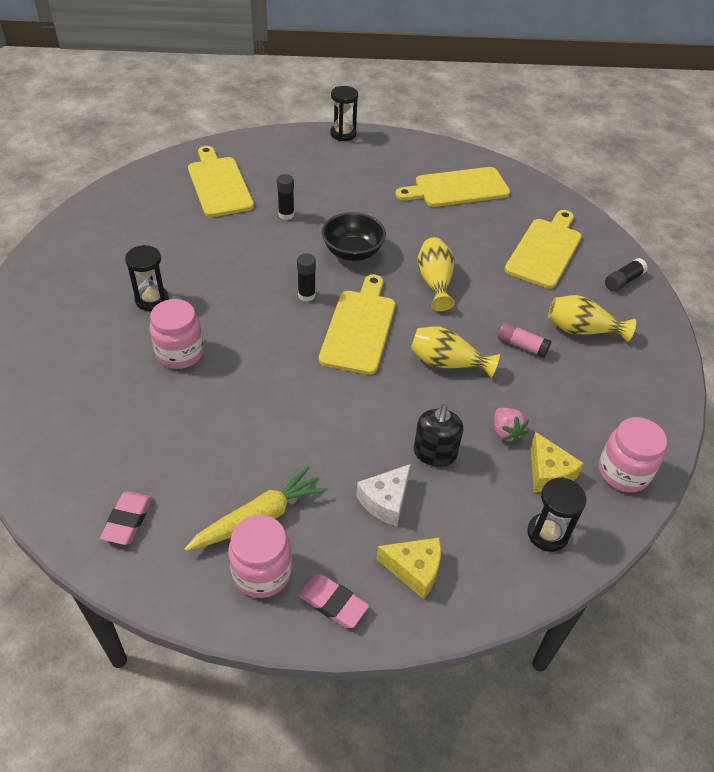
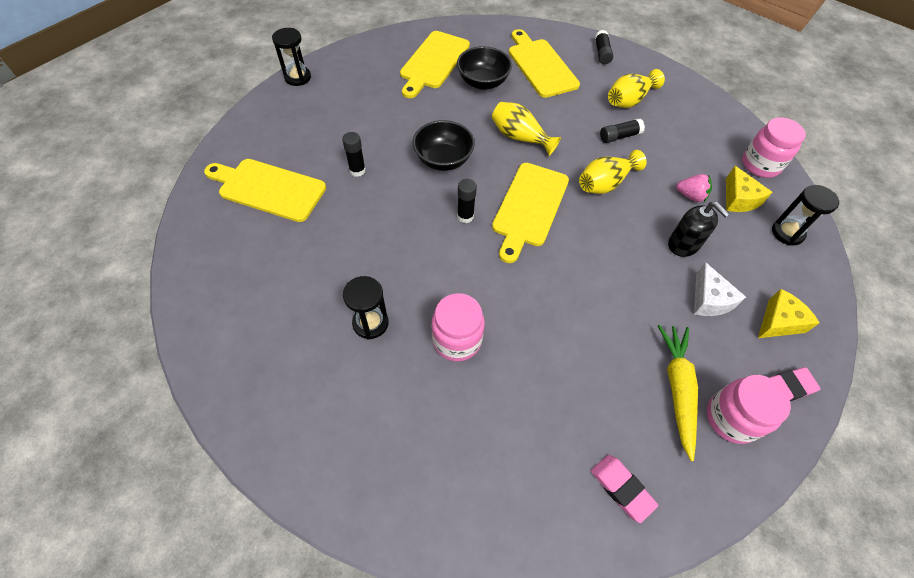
camera: 50 degrees left, 10 degrees up
yellow cutting board [319,274,395,375] -> yellow cutting board turned 120 degrees counterclockwise [492,163,569,263]
pink glue stick [498,322,551,358] -> black glue stick [600,119,645,143]
yellow cheese [531,432,584,492] -> yellow cheese turned 60 degrees clockwise [726,166,772,212]
none -> black bowl [457,46,512,90]

